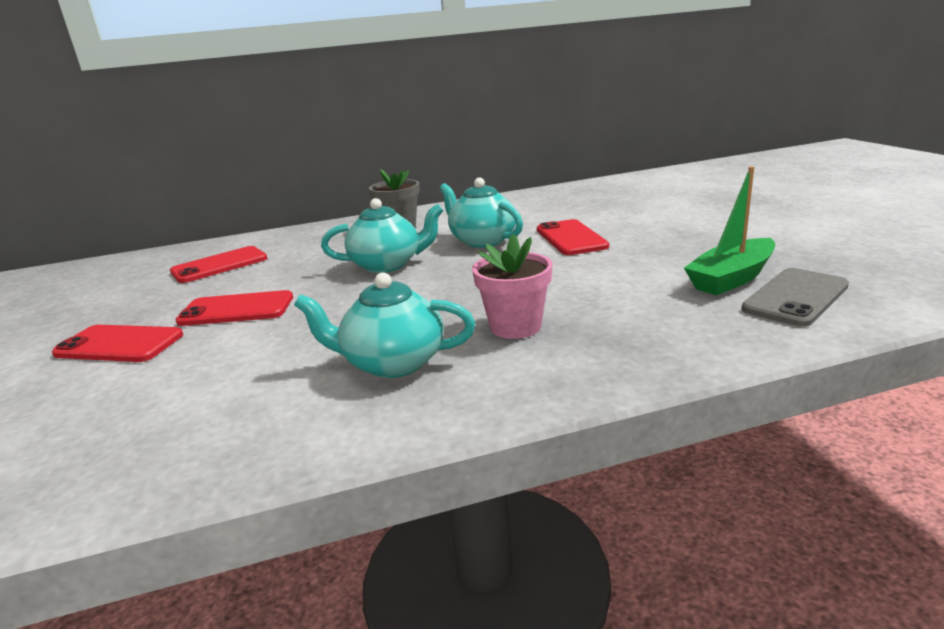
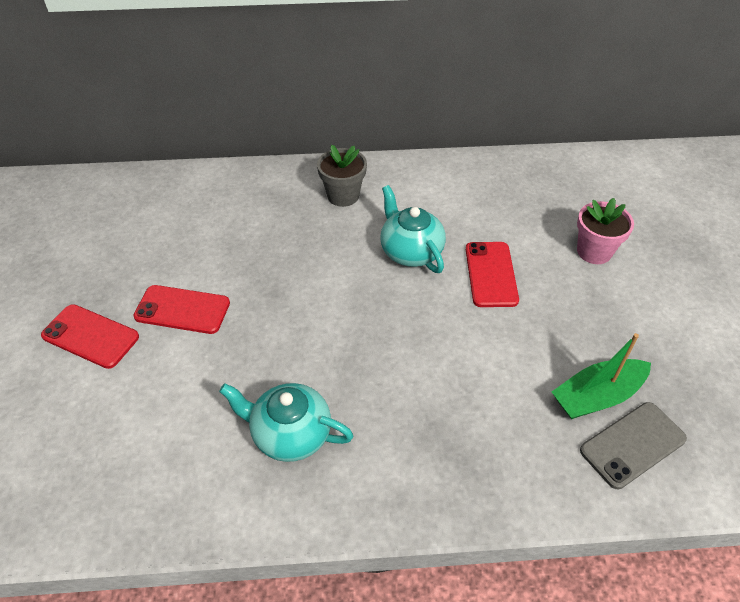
camera: 10 degrees right, 25 degrees up
red phone [170,246,267,283] -> none
turquoise teapot [321,198,443,273] -> none
pink flower pot [472,234,552,339] -> pink flower pot moved to [577,198,634,264]

